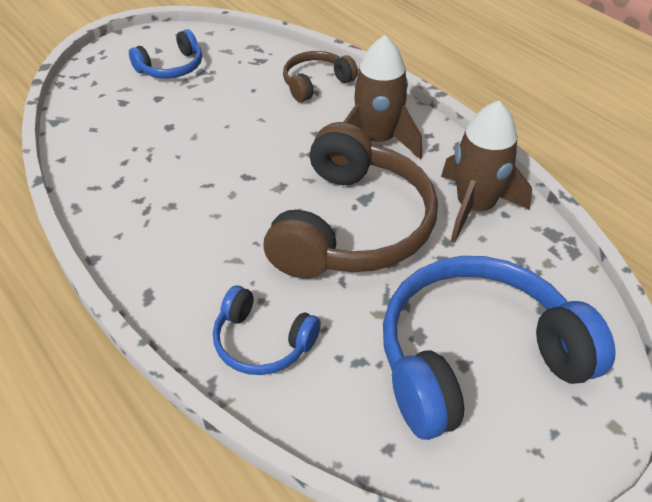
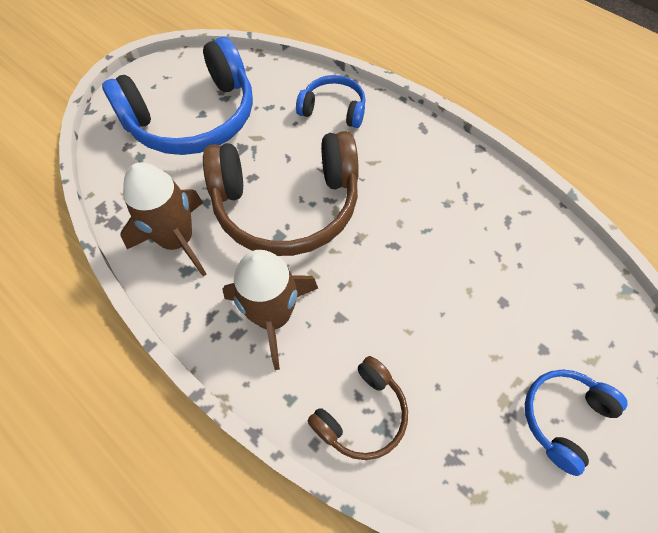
camera: 170 degrees right, 15 degrees up
brown headphones [264,122,438,279] -> brown headphones turned 105 degrees counterclockwise [203,131,359,256]

